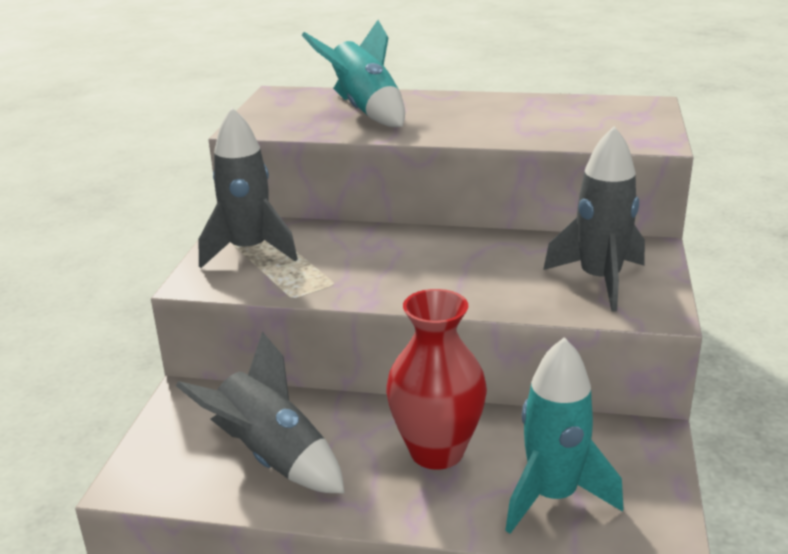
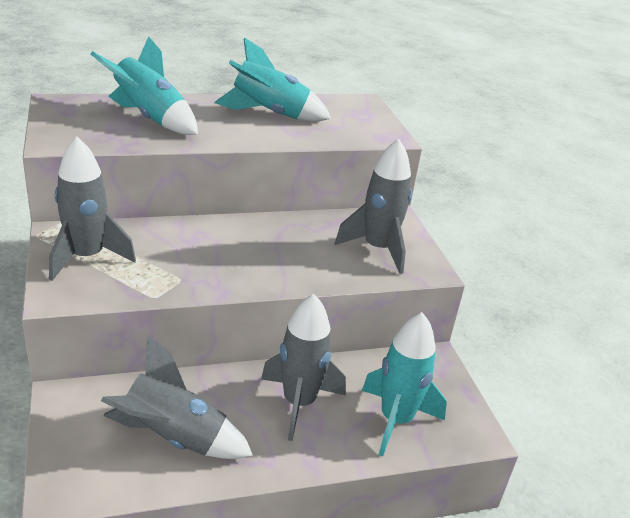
camera: 30 degrees left, 5 degrees up
red vase [386,289,487,470] -> grey rocket [261,294,346,441]
none -> turquoise rocket [214,37,331,121]

